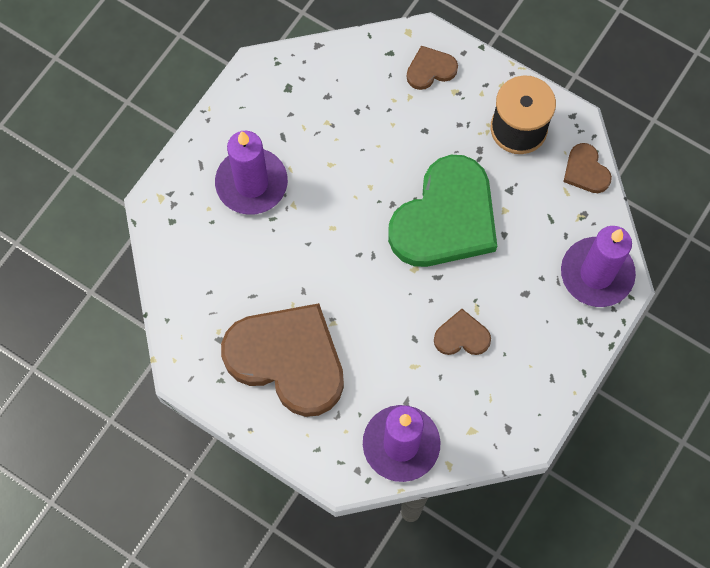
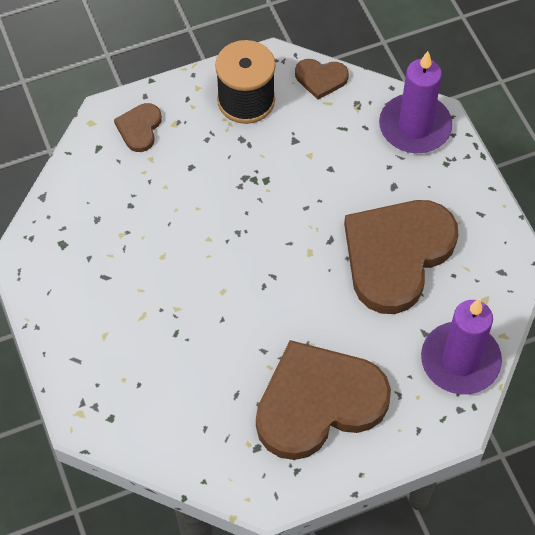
camera: 55 degrees left, 10 degrees down
purple candle [215,131,288,215] -> none
green heart [388,155,497,267] -> none
brown heart [434,309,491,355] -> brown heart [344,200,458,314], size x2.28

